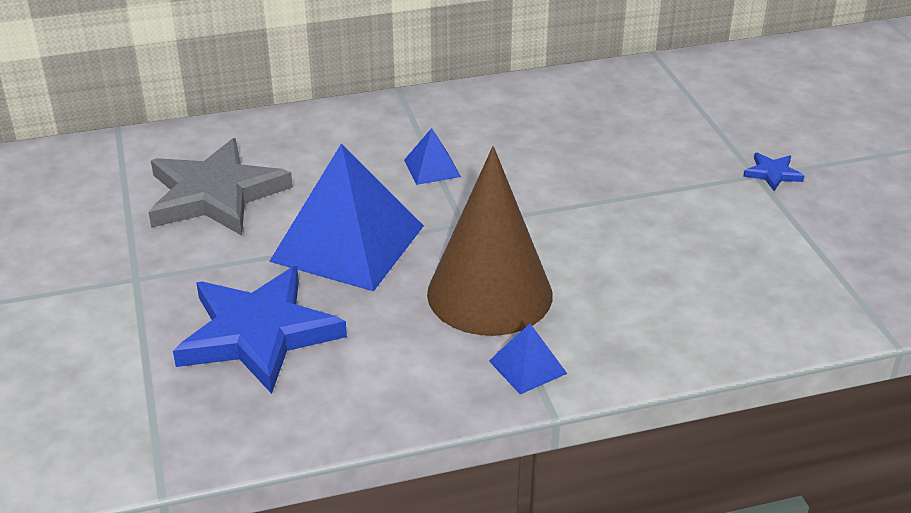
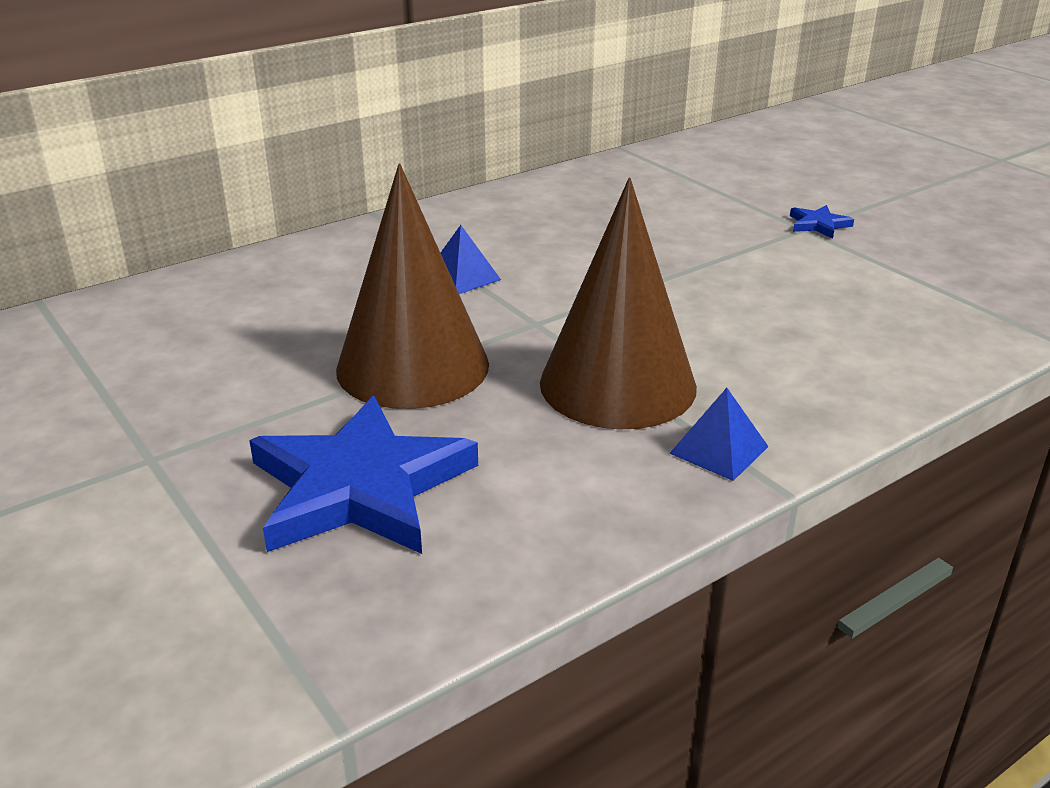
camera: 20 degrees left, 5 degrees down
grey star [148,138,293,236] -> none
blue pyramid [269,144,424,291] -> brown cone [336,164,489,409]

